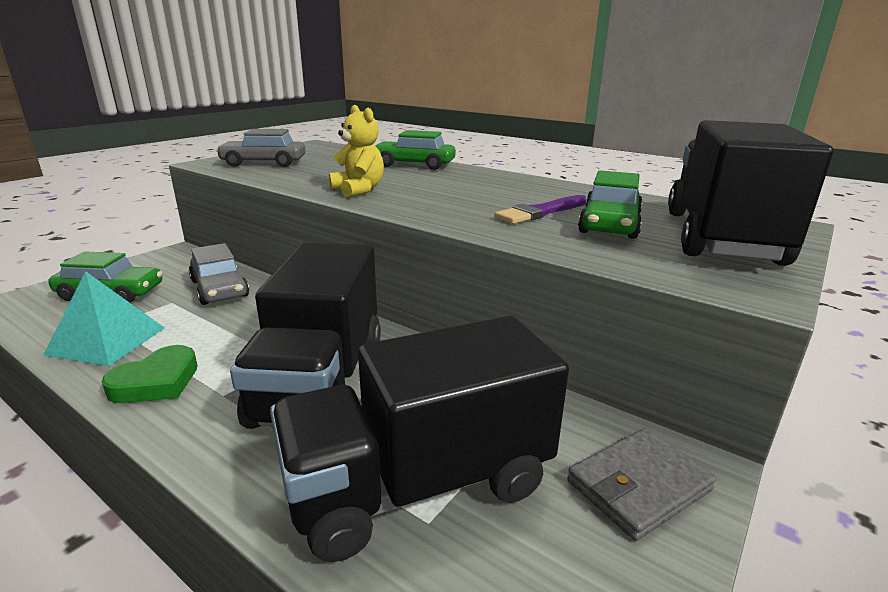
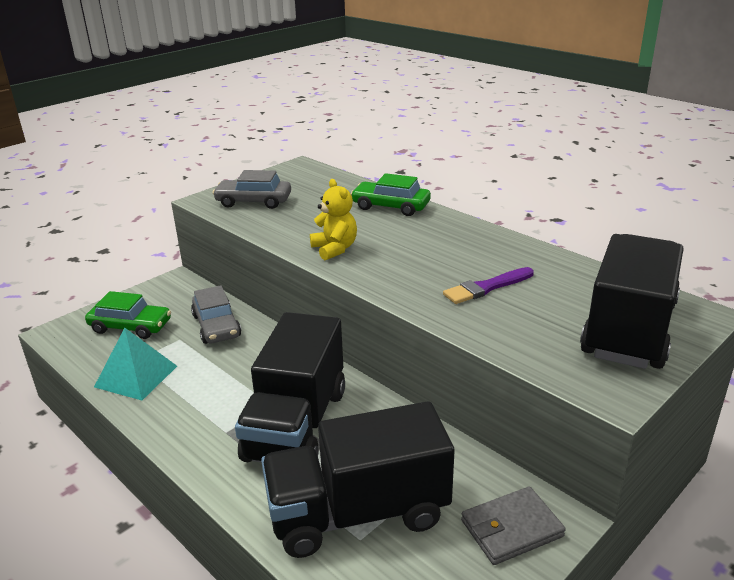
camera: 10 degrees right, 5 degrees up
green heart [101,345,197,403] -> none
green car [578,170,643,239] -> none

